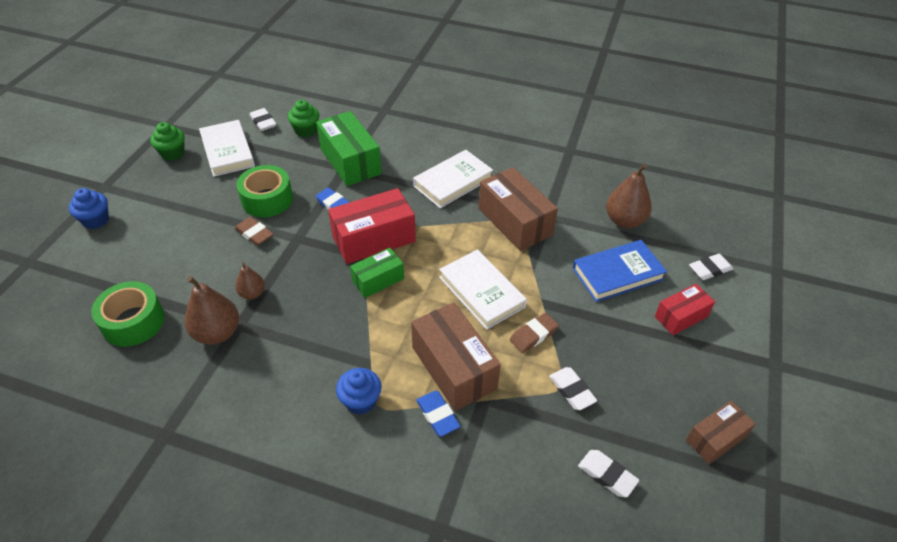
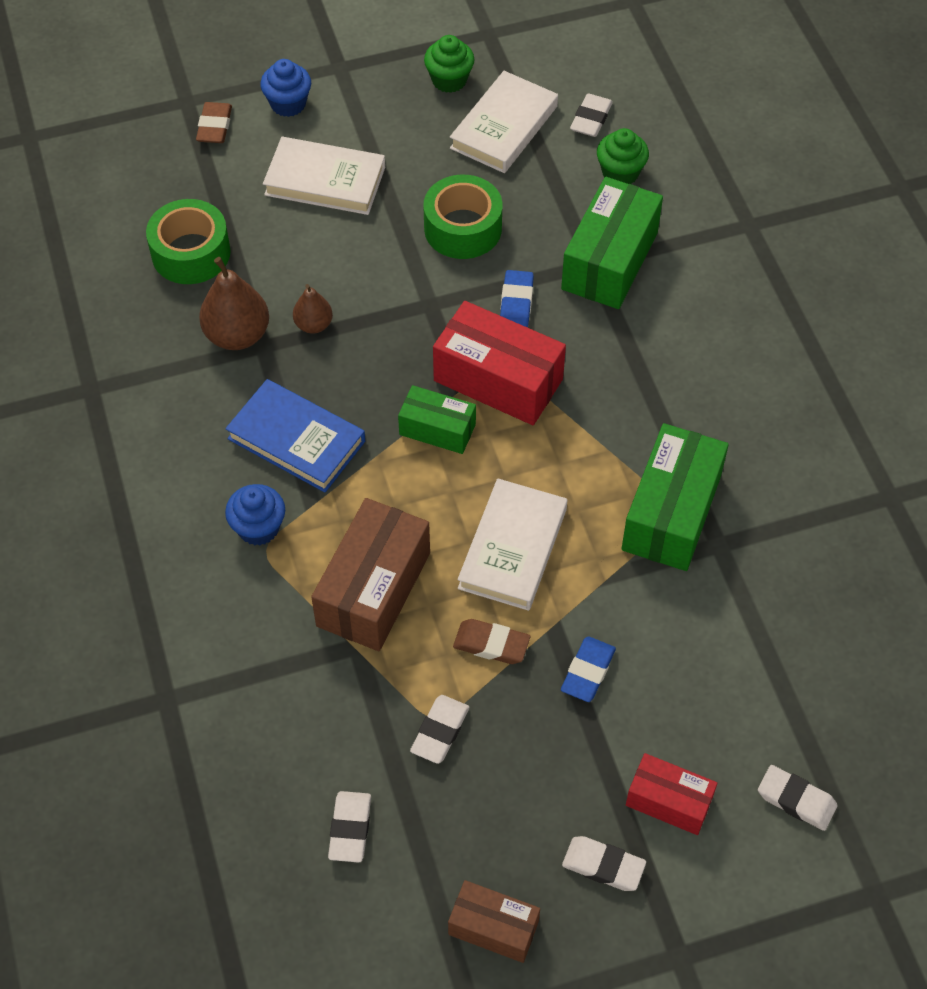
camera: 55 degrees right, 10 degrees up
brown eraser [234,217,273,246] -> brown eraser moved to [196,102,232,143]
white book [413,150,493,208] -> white book moved to [263,137,385,215]
blue eraser [416,391,461,437] -> blue eraser moved to [561,636,616,702]
brown box [478,167,558,251] -> green box [622,423,729,571]
blue book [573,240,667,302] -> blue book moved to [225,379,365,493]
brown pear [606,163,652,228] -> none
none -> white eraser [562,836,646,891]

